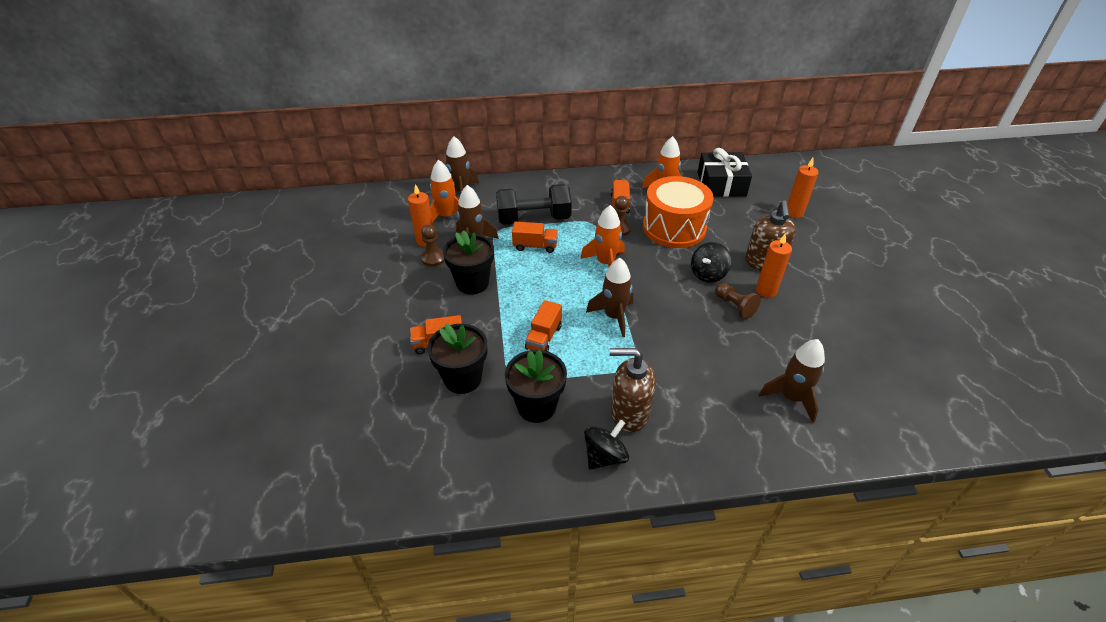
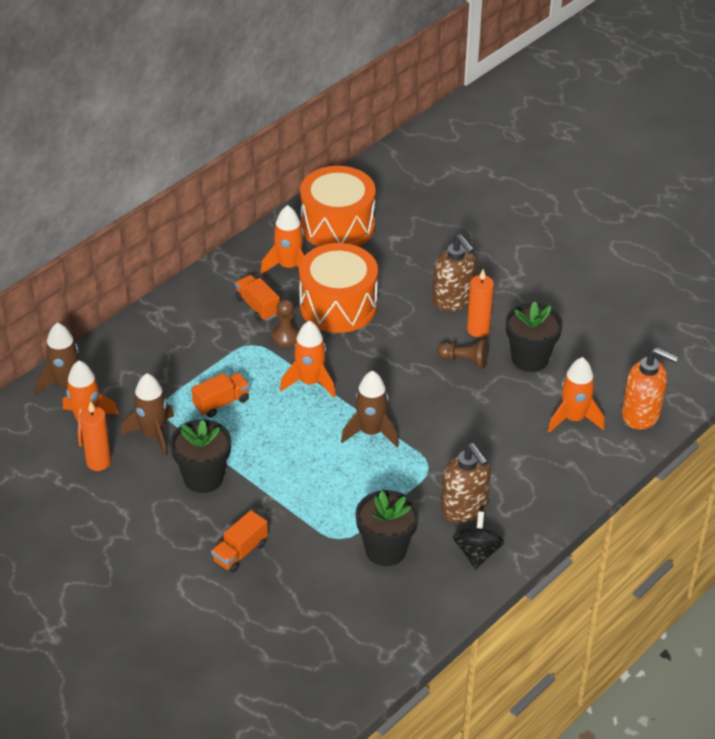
camera: 40 degrees left, 0 degrees up
brown pawn [421,225,445,267] -> none
black flower pot [427,323,487,394] -> black flower pot moved to [506,302,563,372]
black dumbbell [496,184,572,225] -> none
orange truck [525,300,562,351] -> none
brown soap dispenser [610,348,656,432] -> brown soap dispenser turned 90 degrees counterclockwise [440,443,491,523]
black spinning top [691,242,731,283] -> none
black gift [698,148,752,197] -> orange drum [300,166,376,247]
brown rocket [759,339,825,423] -> orange rocket [548,357,605,433]
orange candle [788,158,819,218] -> none
none -> orange soap dispenser [622,347,678,429]

